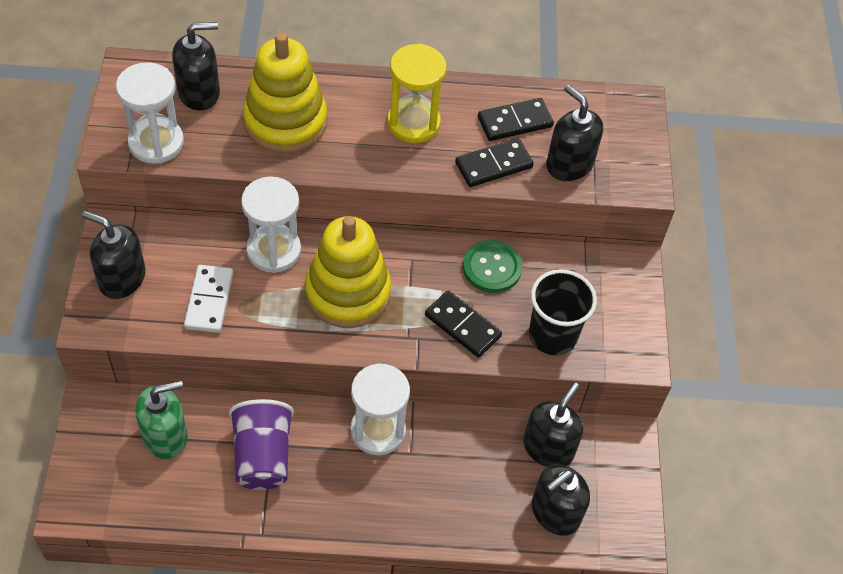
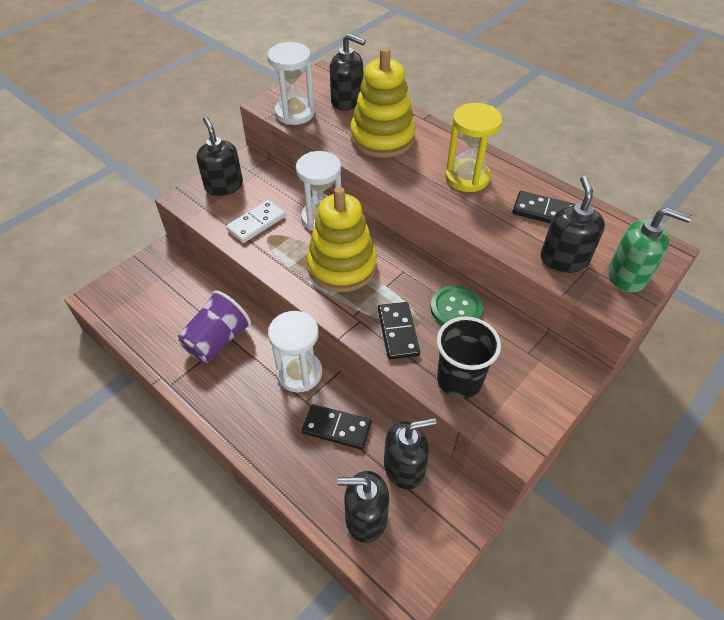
camera: 45 degrees right, 5 degrees down
green soap dispenser [135,380,187,459] -> green soap dispenser moved to [609,207,692,293]
black domino [455,138,534,187] -> black domino moved to [302,404,372,450]

